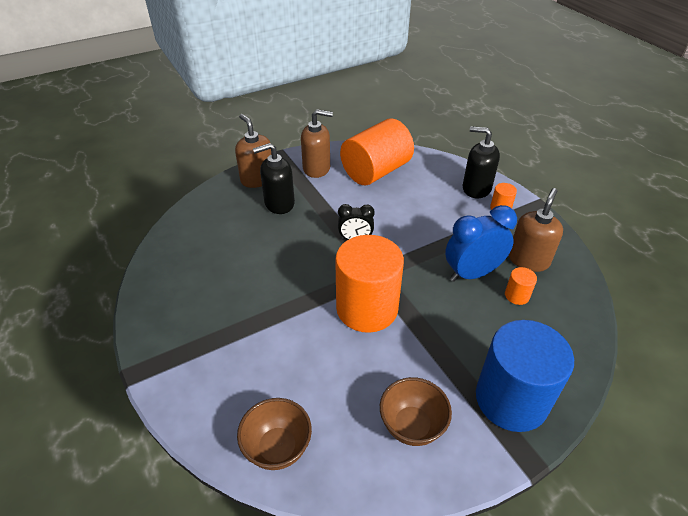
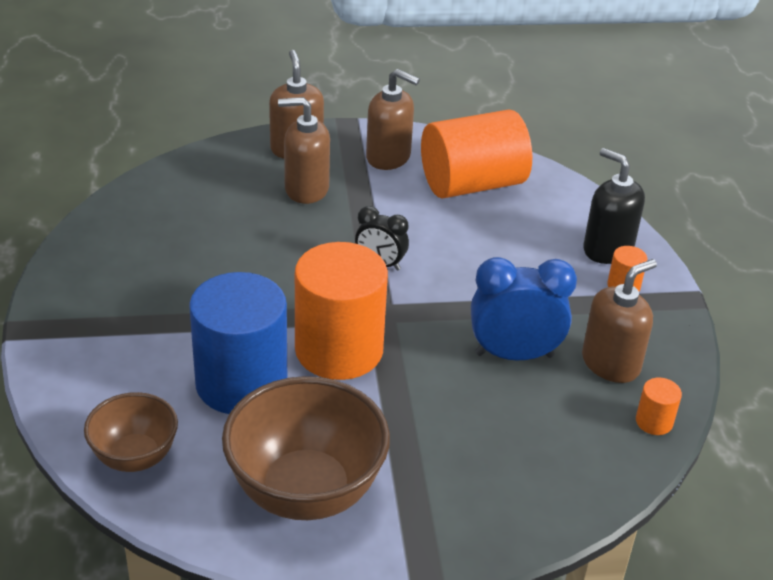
camera: 20 degrees right, 5 degrees down
black soap dispenser [253,143,295,214] -> brown soap dispenser [278,97,330,204]
brown bowl [380,377,452,446] -> brown bowl [222,376,390,520], size x1.74
blue cylinder [476,320,574,432] -> blue cylinder moved to [189,272,287,414]
orange cylinder [505,267,537,305] -> orange cylinder moved to [636,378,682,435]

